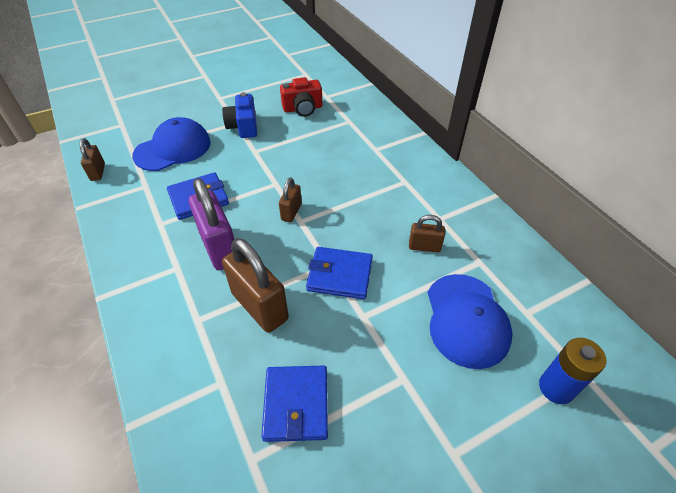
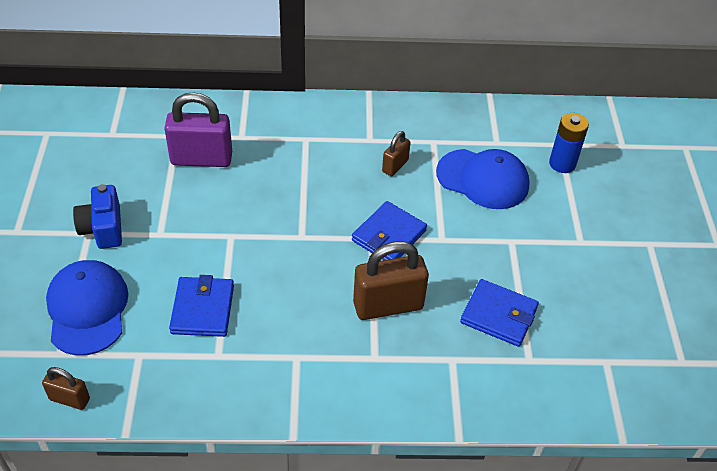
camera: 65 degrees left, 0 degrees up
purple padlock [188,178,235,271] -> purple padlock moved to [164,92,232,167]
blue camera [222,92,257,138] -> blue camera turned 60 degrees clockwise [73,184,122,249]
brown padlock [279,177,302,222] -> none
red camera [280,77,322,117] -> none

